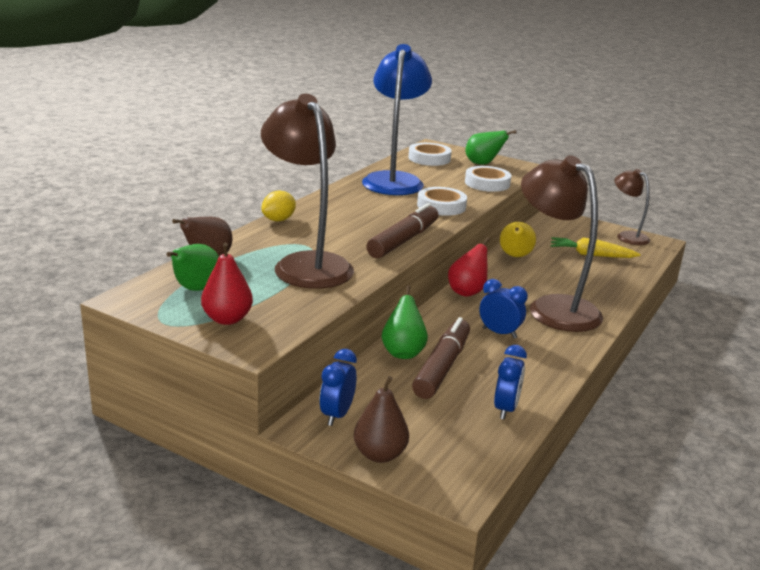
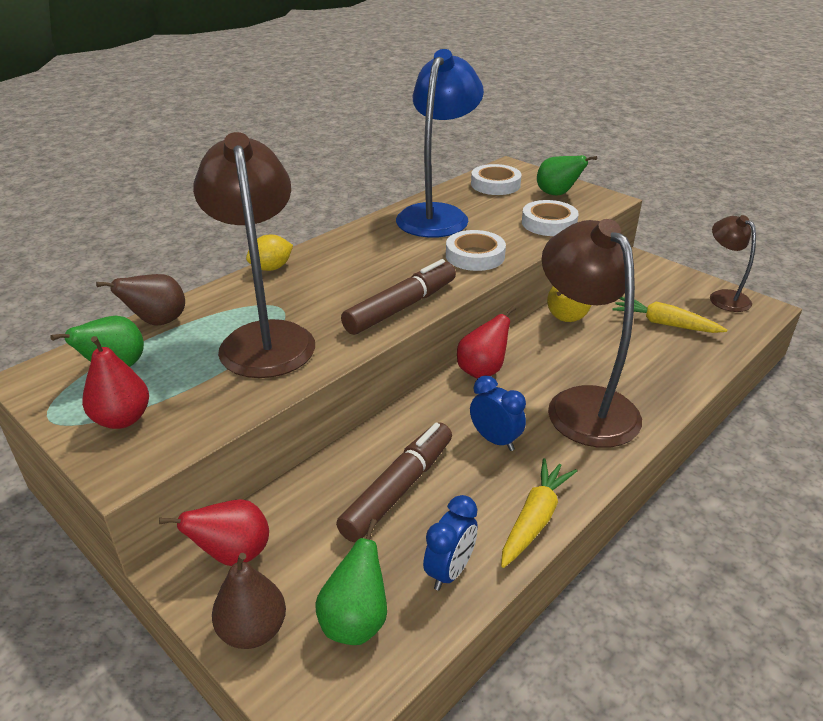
camera: 15 degrees right, 10 degrees up
blue clock [320,349,357,426] -> red pear [159,499,269,566]
green pear [382,285,428,359] -> green pear moved to [315,519,387,645]
none -> yellow carrot [501,458,577,568]

